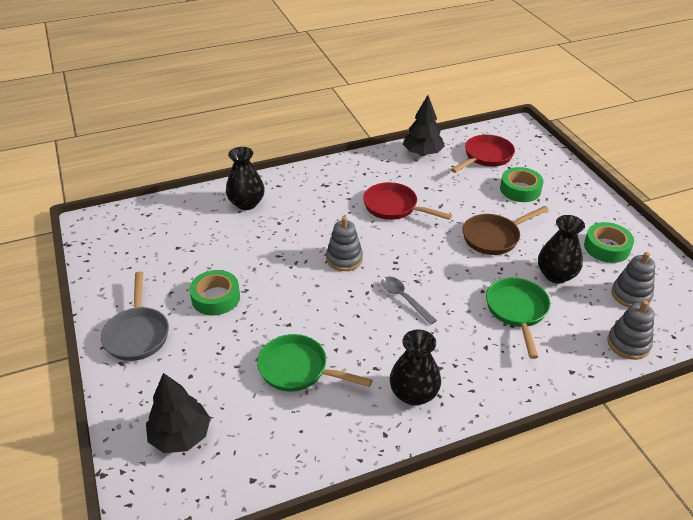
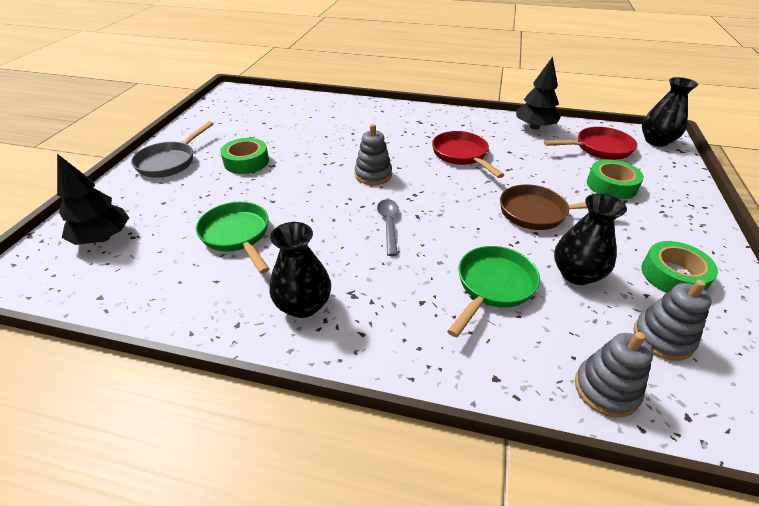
camera: 35 degrees right, 0 degrees up
black vase [226,147,265,210] -> black vase moved to [642,77,698,146]

